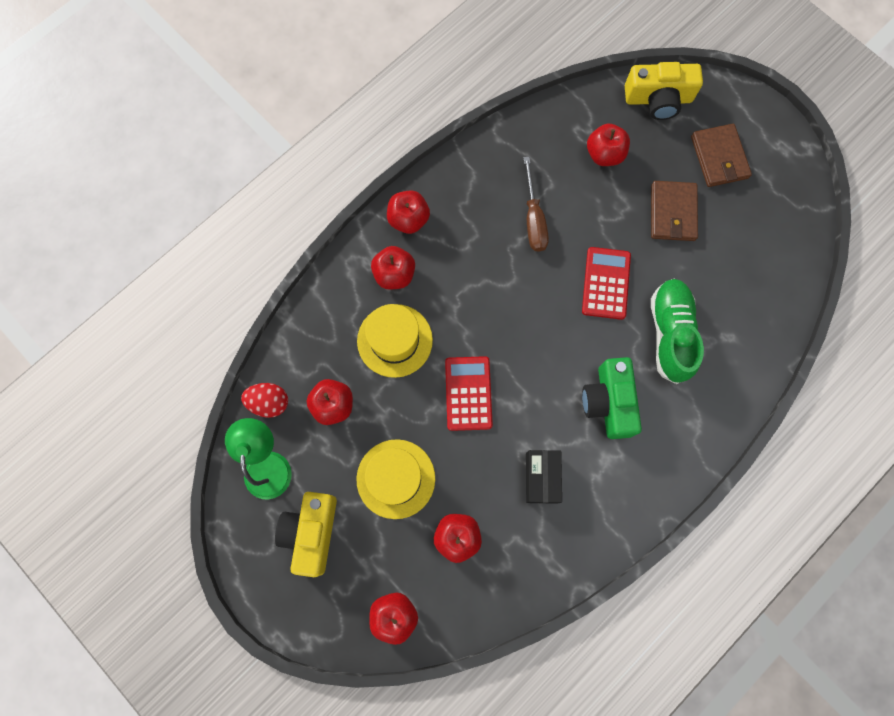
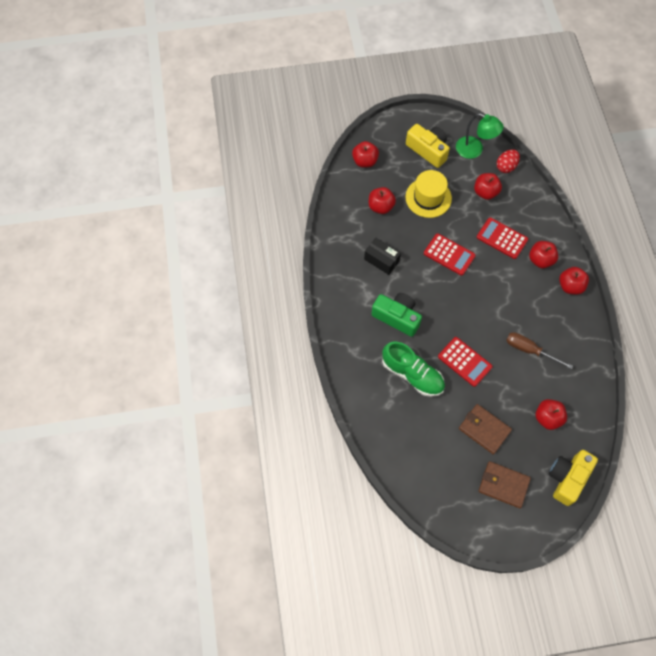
camera: 125 degrees right, 10 degrees down
yellow hat [357,304,433,378] -> red calculator [477,217,528,259]

